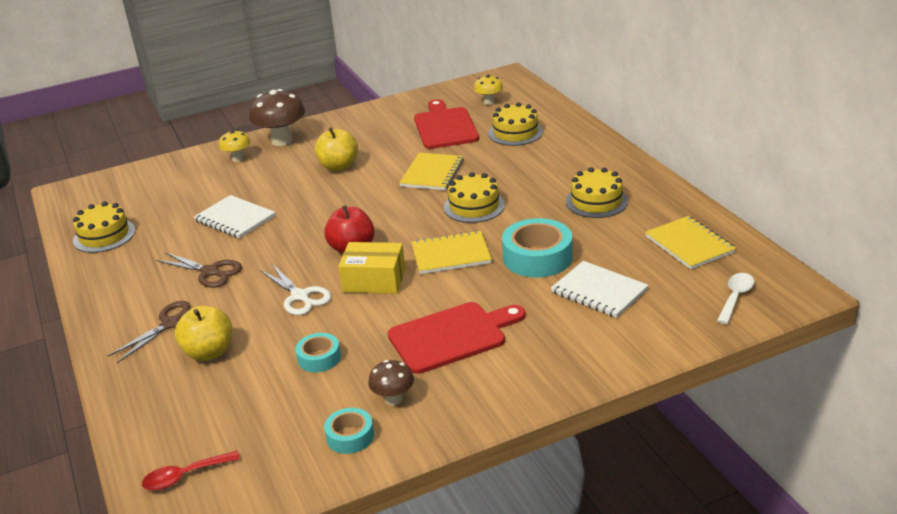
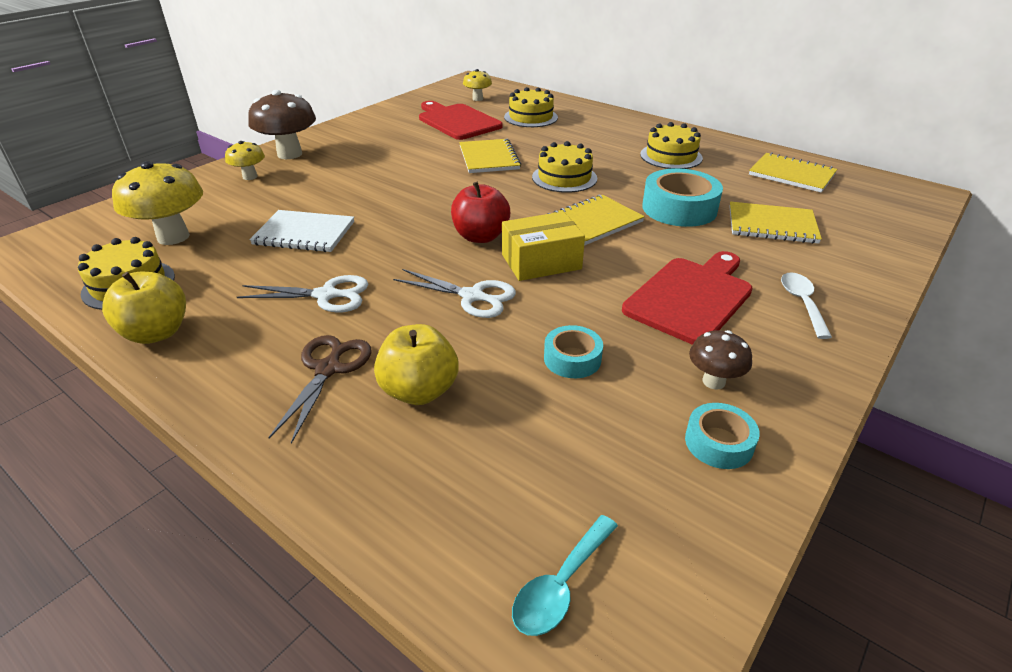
camera: 30 degrees left, 5 degrees up
red spoon [142,451,240,491] -> turquoise spoon [512,515,618,636]
brown scissors [156,252,242,288] -> white scissors [237,275,368,313]
yellow apple [315,128,358,171] -> yellow apple moved to [102,272,186,344]
white notebook [551,261,649,318] -> yellow notebook [729,202,822,244]
white spoon [717,273,754,324] -> white spoon moved to [781,272,832,339]
none -> yellow mushroom [112,161,203,245]

